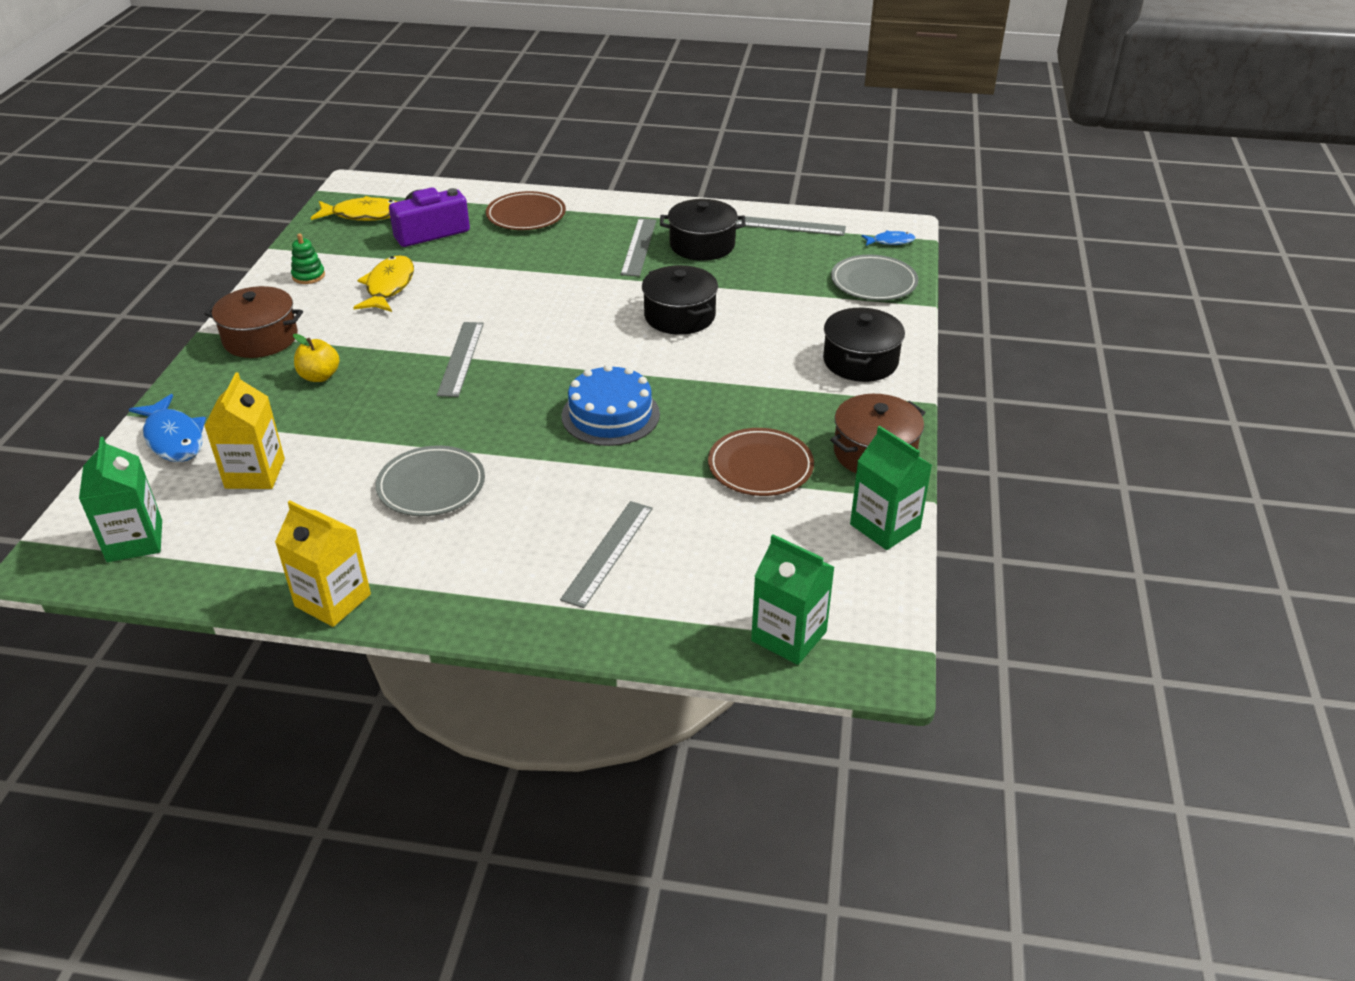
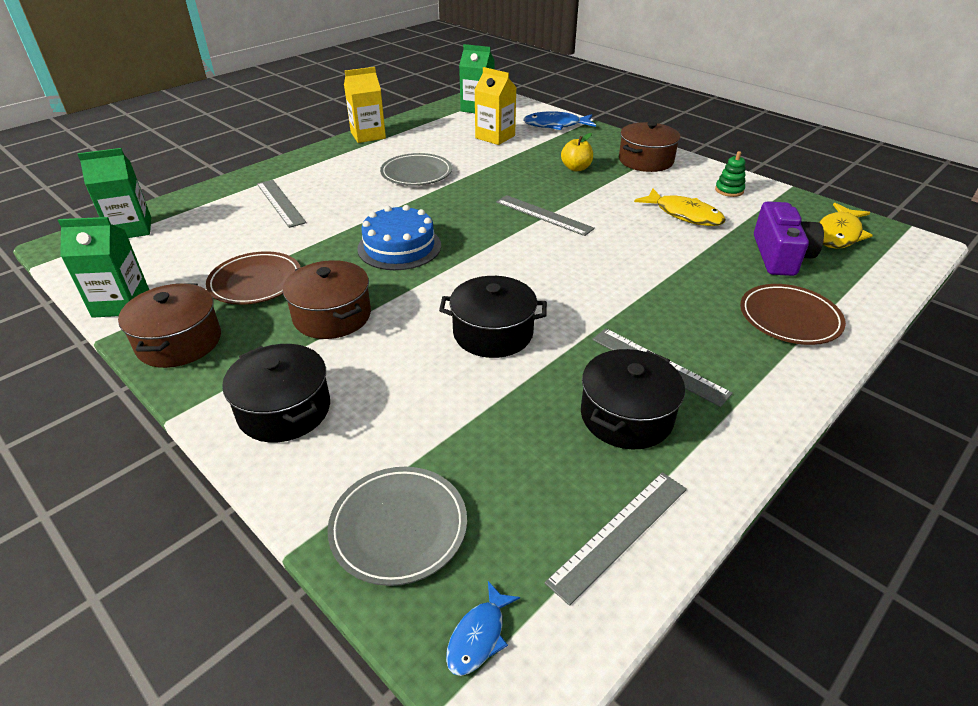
camera: 125 degrees right, 0 degrees up
none -> brown pot [283,260,371,339]

